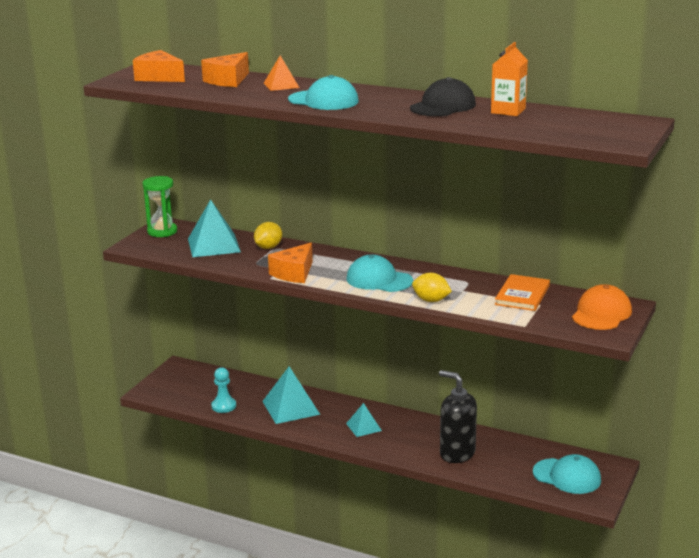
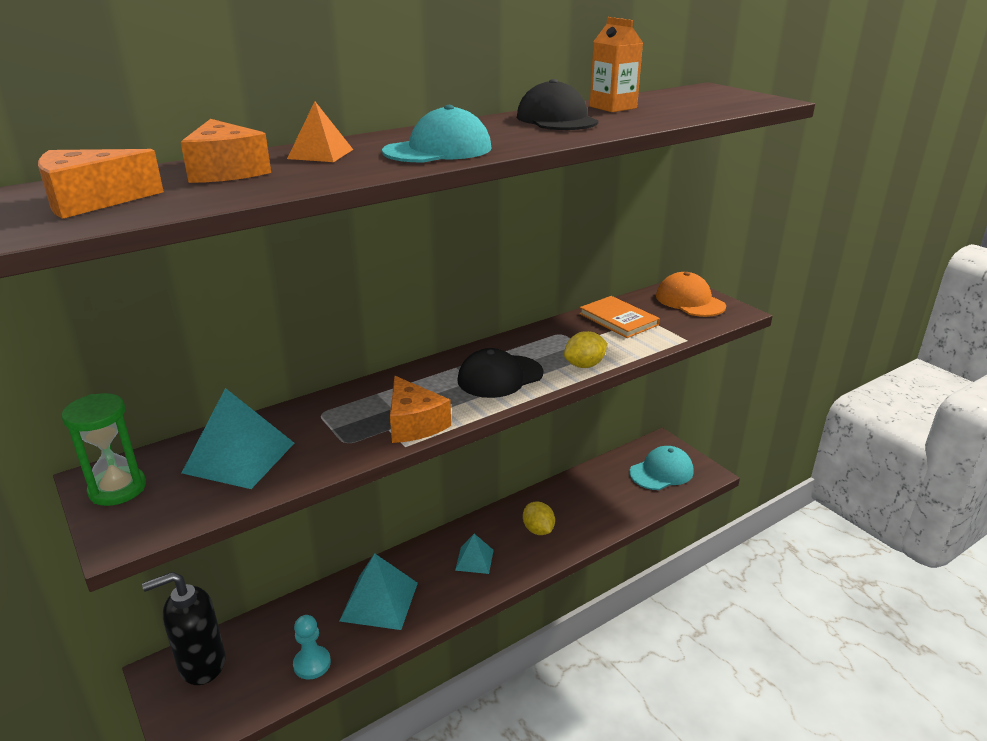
camera: 60 degrees left, 5 degrees up
yellow lemon [254,222,282,249] -> yellow lemon moved to [523,501,555,535]
turquoise cap [346,255,413,292] -> black cap [457,348,543,398]
black soap dispenser [439,370,477,463] -> black soap dispenser moved to [142,572,225,685]

